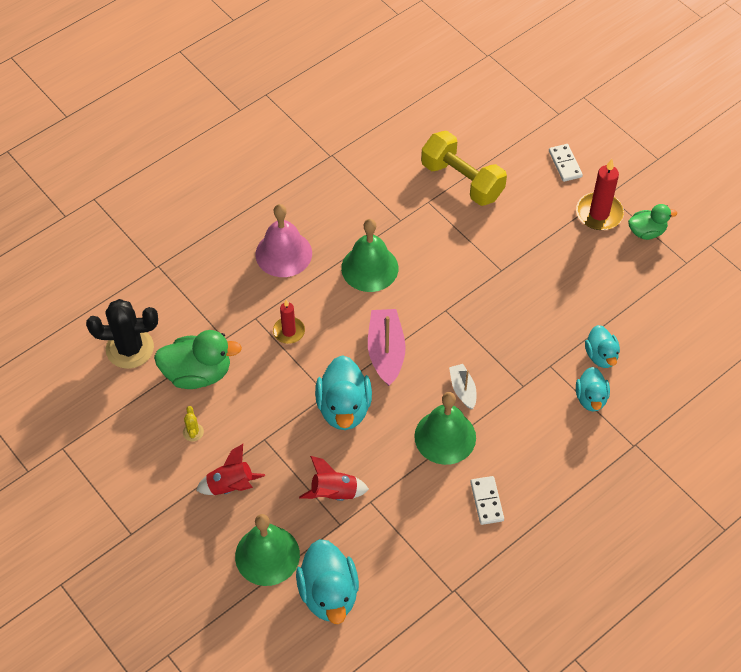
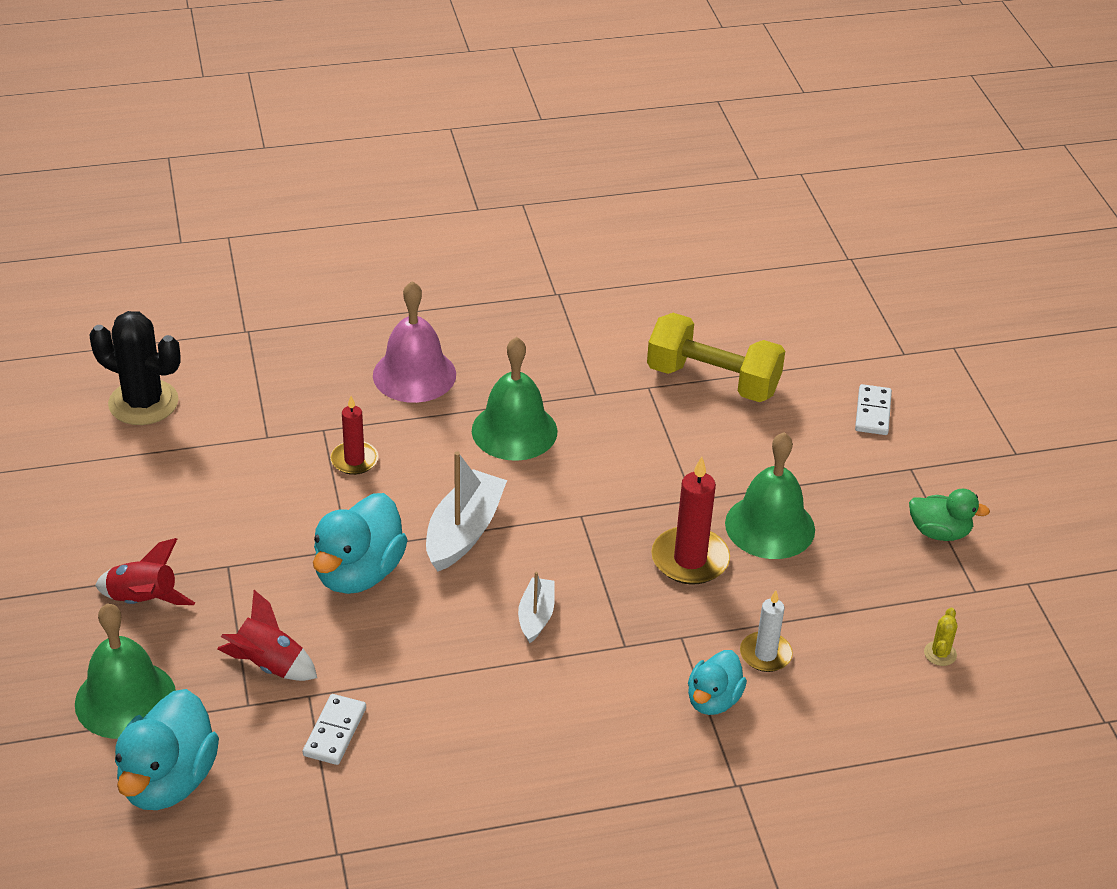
camera: 25 degrees right, 15 degrees down
green duck [154,330,242,389] -> none
yellow cactus [183,406,204,441] -> yellow cactus moved to [924,608,957,666]
pink boat [368,309,406,386] -> white boat [426,451,507,572]
green bell [414,392,476,465] -> green bell moved to [725,432,815,559]
yellow dumbbell [421,131,507,206] -> yellow dumbbell turned 45 degrees counterclockwise [647,313,785,402]
white domino [470,476,504,525] -> white domino moved to [303,694,366,765]
red candle [576,159,624,230] -> red candle moved to [651,456,730,585]
turquoise duck [585,325,620,368] -> white candle [740,590,793,672]

